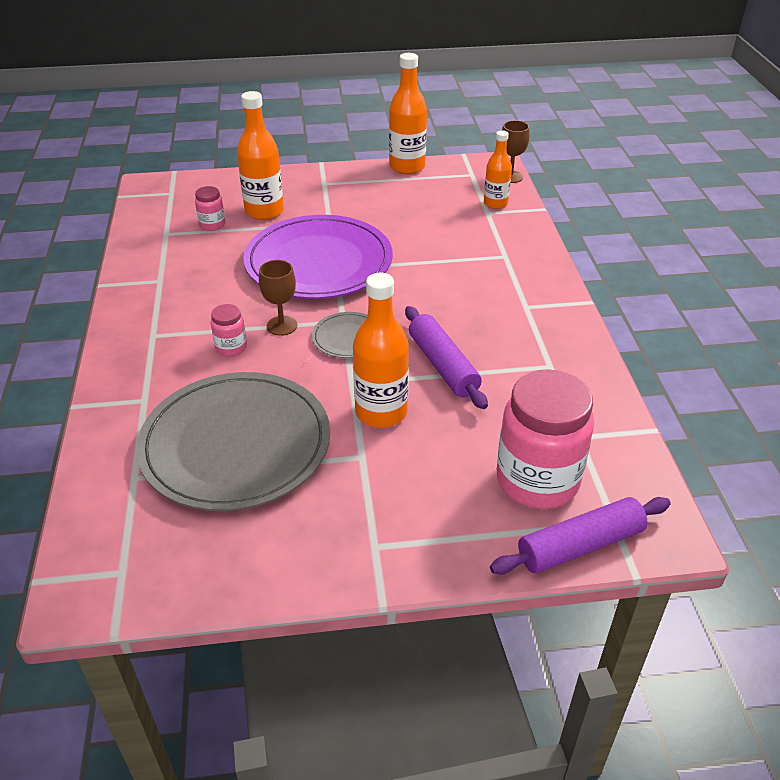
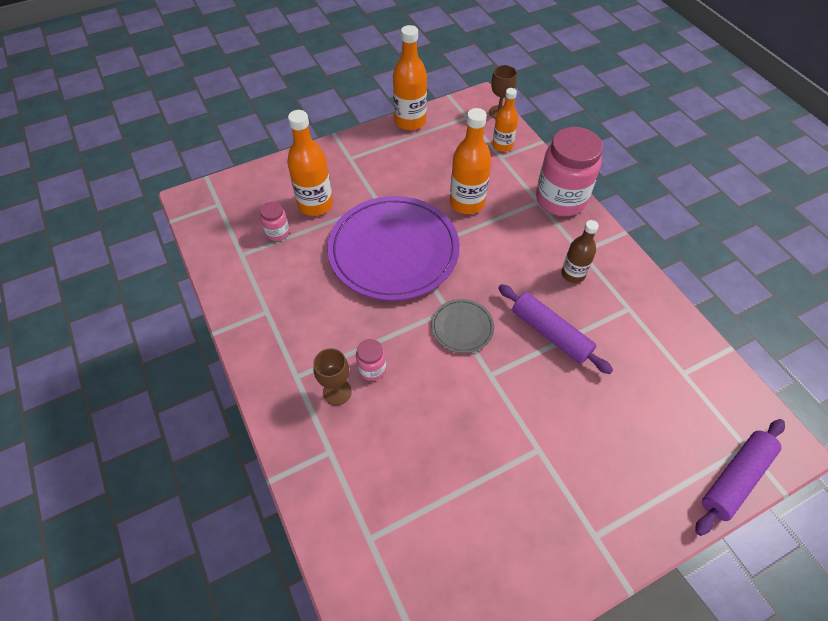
camera: 20 degrees left, 15 degrees up
grey plate [136,372,330,511] -> none
brown goblet [259,260,297,336] -> brown goblet moved to [313,348,352,406]
orange bottle [353,273,409,428] -> orange bottle moved to [450,108,491,214]
pink jar [497,369,594,509] -> pink jar moved to [536,127,603,216]
none -> brown bottle [561,220,599,283]

